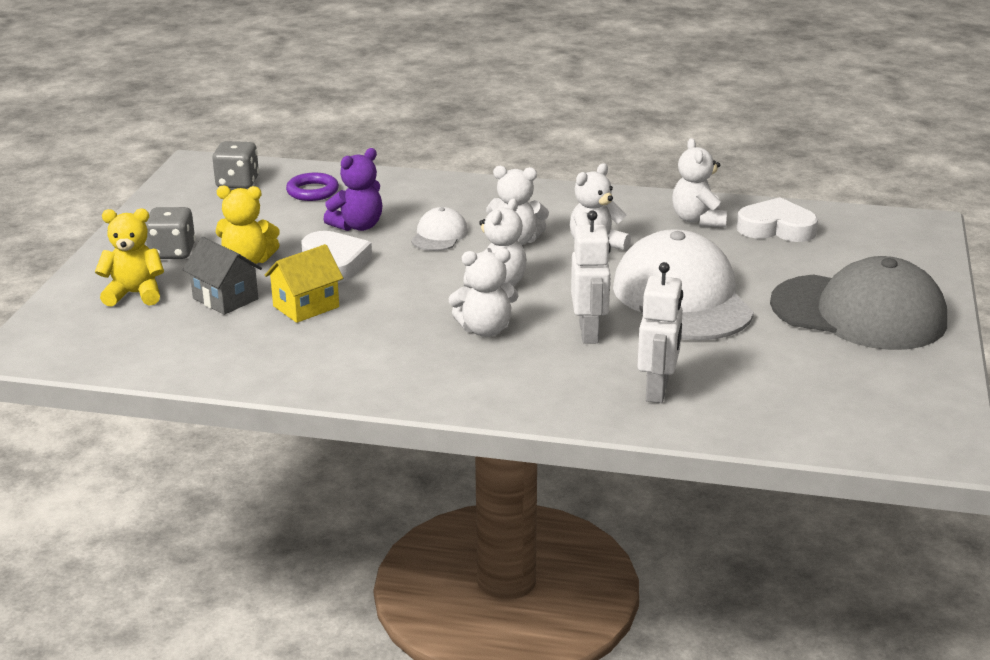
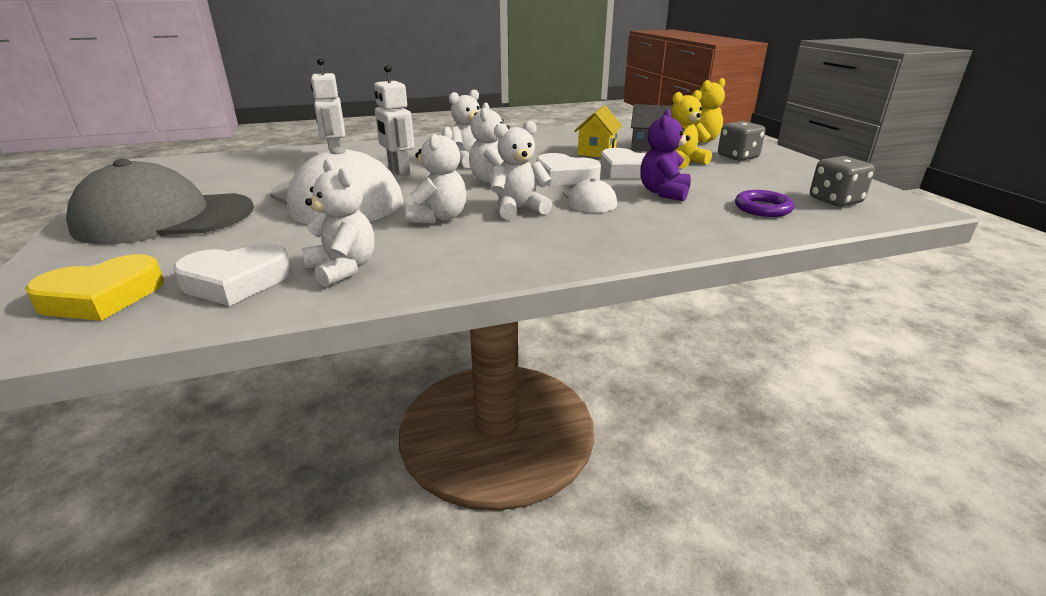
camera: 150 degrees right, 0 degrees up
none -> yellow heart [25,254,164,321]
none -> white heart [536,153,601,186]

